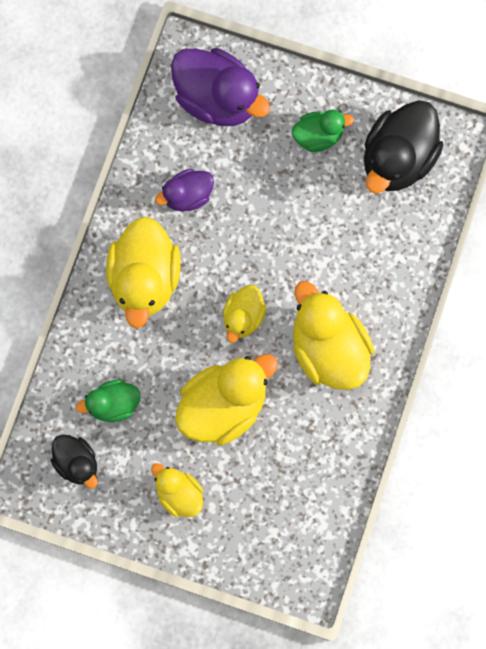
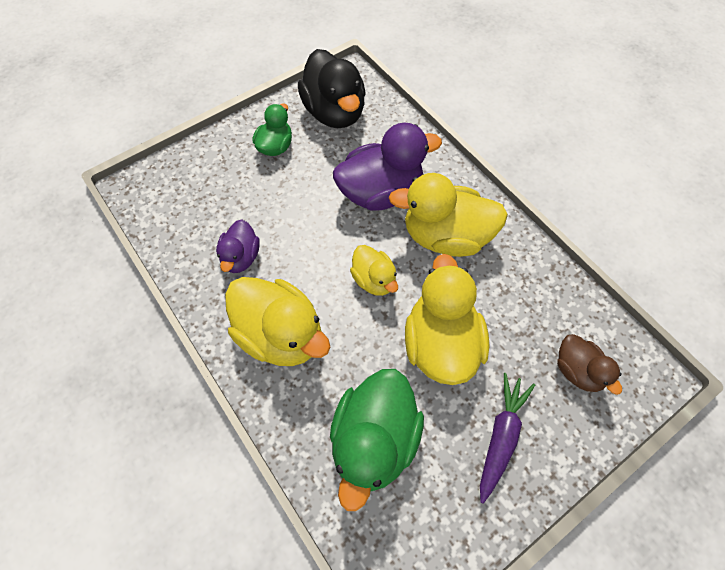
camera: 55 degrees left, 15 degrees down
black duck [51,434,97,489] -> none
green duck [76,380,140,422] -> green duck [330,369,424,511], size x1.80
yellow duck [151,463,203,517] -> purple carrot [480,373,535,504]
purple duck [171,48,270,126] -> purple duck moved to [333,123,442,211]
none -> brown duck [557,334,622,395]

